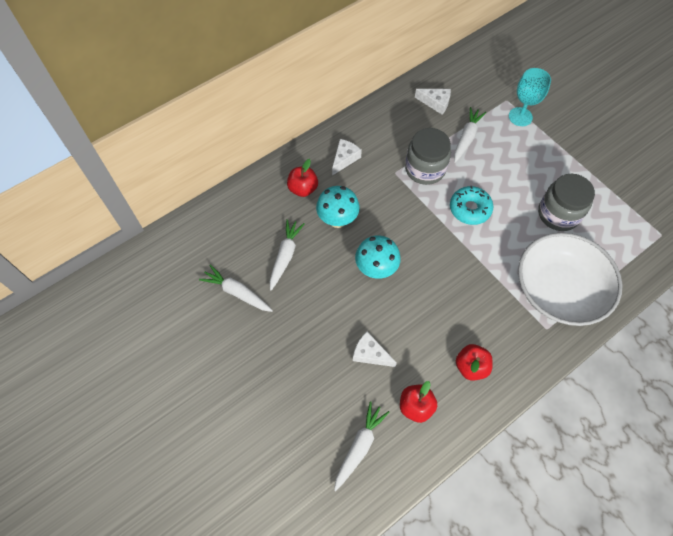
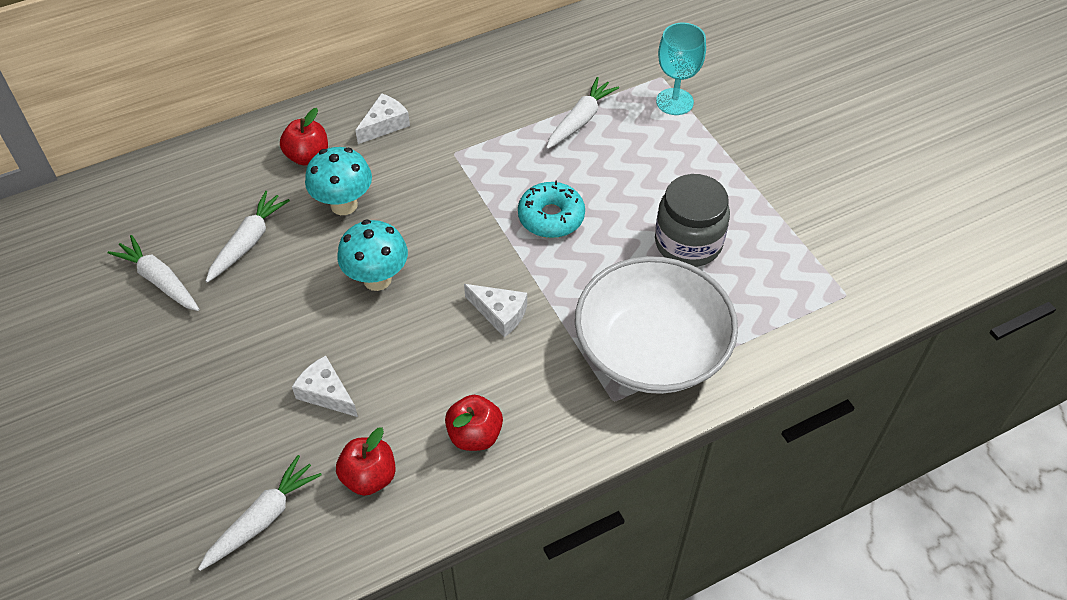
camera: 10 degrees right, 10 degrees down
grey jar [405,128,451,185] -> none
white cheese [415,89,451,114] -> white cheese moved to [464,284,527,337]

